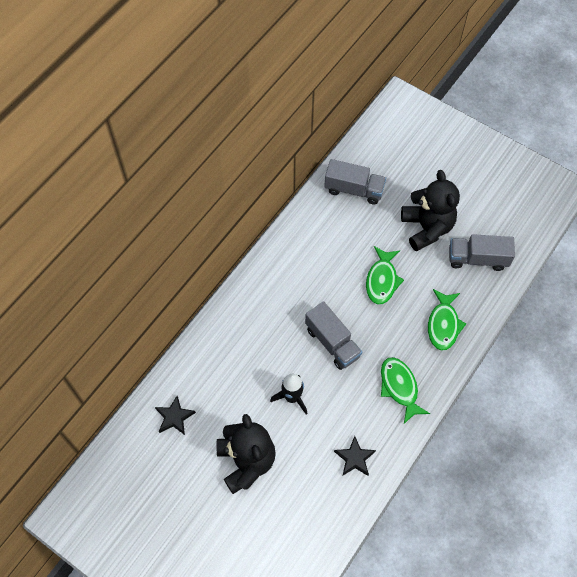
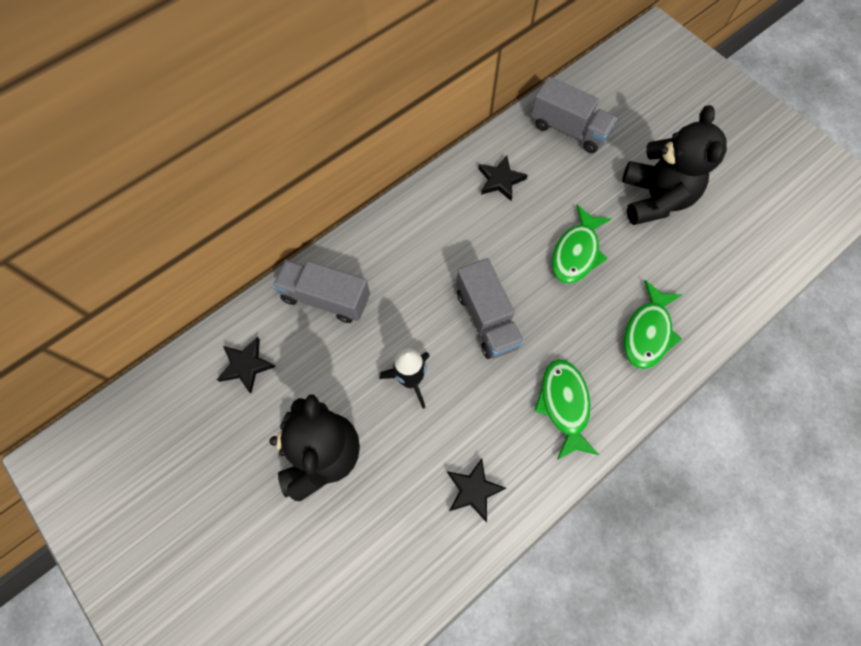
camera: 15 degrees right, 5 degrees up
grey truck [449,234,515,271] -> grey truck moved to [273,260,370,323]
none -> black star [478,156,528,201]

